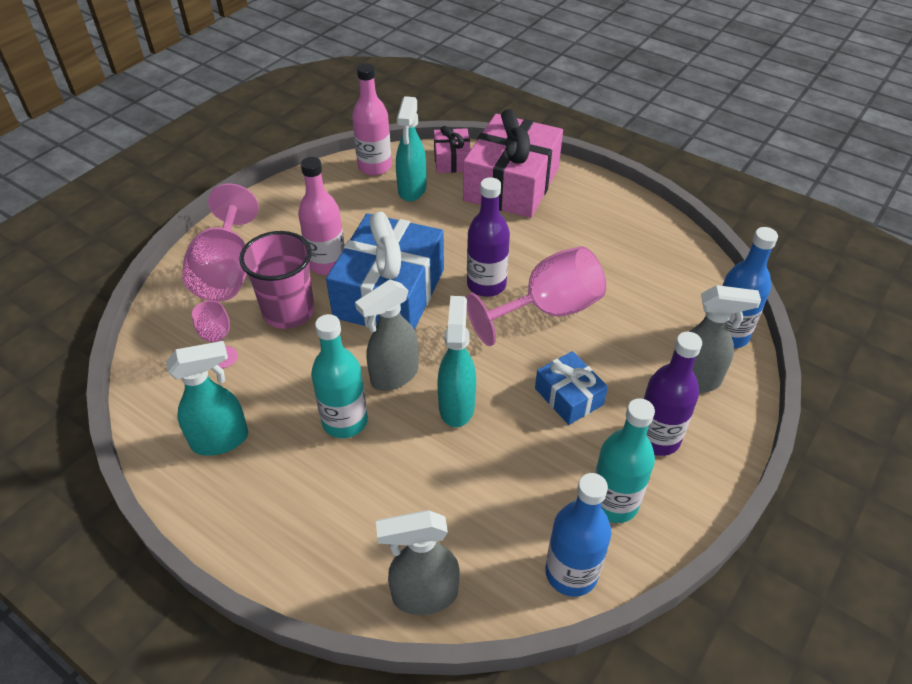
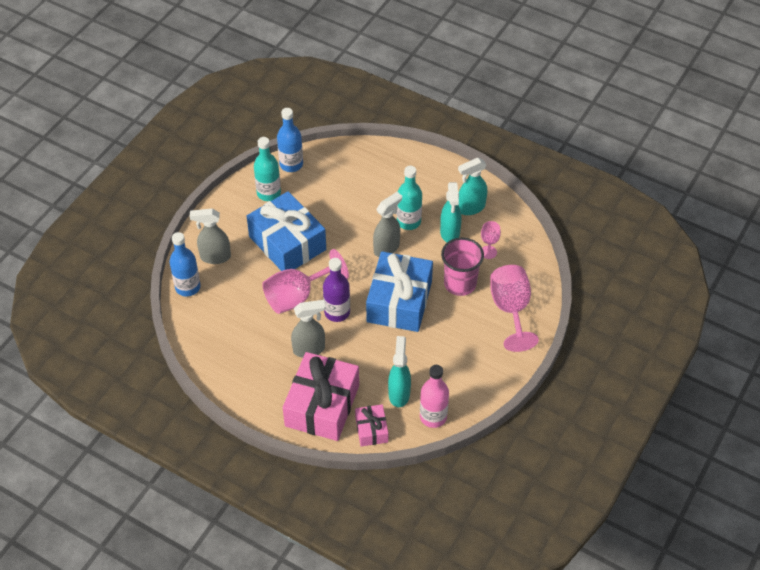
camera: 175 degrees right, 5 degrees up
pink bottle [298,157,345,275] -> none
grey spray bottle [376,510,460,615] -> grey spray bottle moved to [291,300,326,358]
turquoise spray bottle [438,296,476,427] -> turquoise spray bottle moved to [440,182,461,242]
blue gift [535,351,608,425] -> blue gift [247,191,326,271], size x2.03
purple bottle [643,332,702,456] -> none

